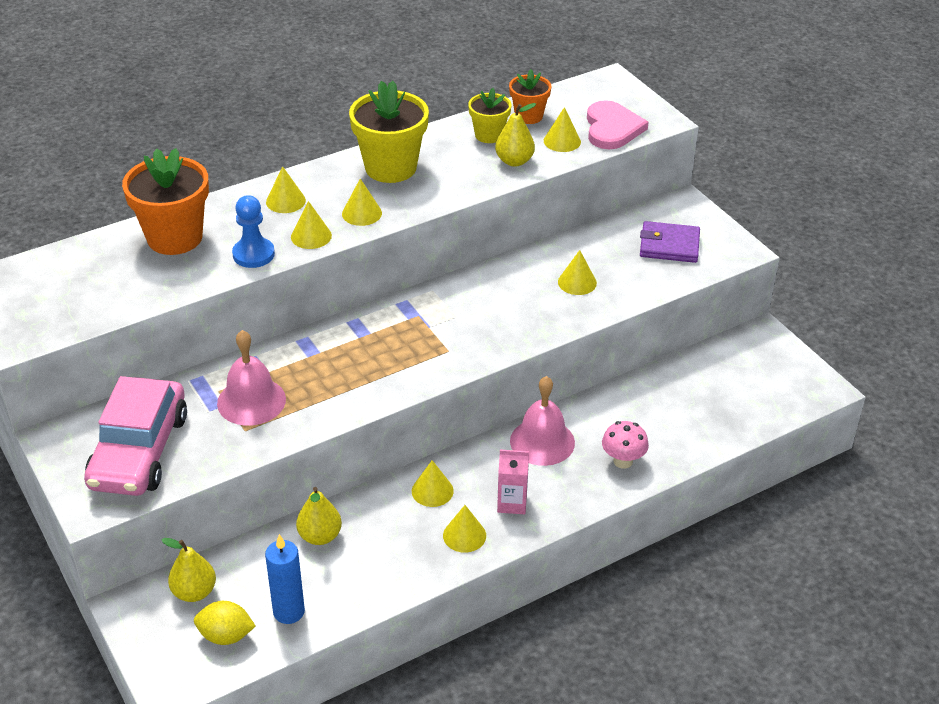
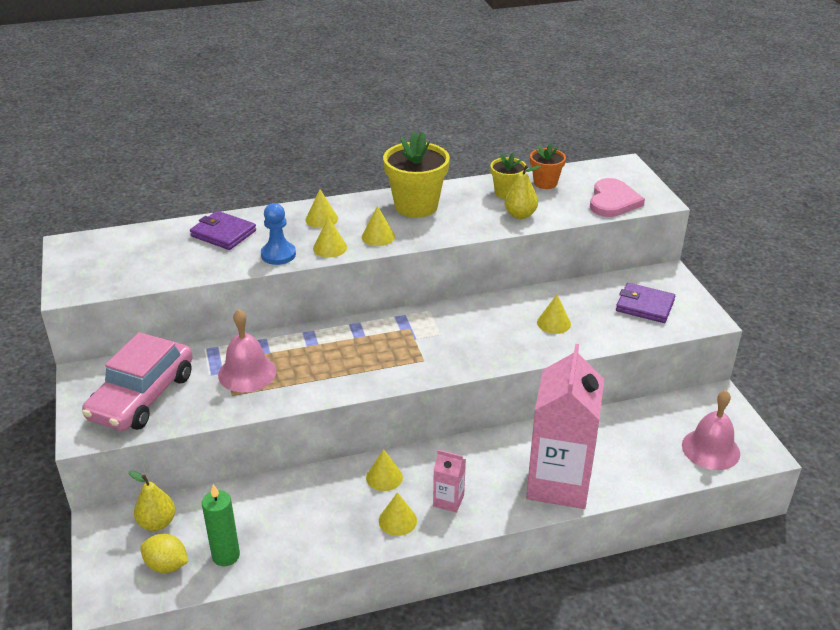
camera: 15 degrees right, 5 degrees down
orange flower pot [122,148,209,255] -> purple wallet [190,211,256,250]
blue candle [265,534,305,624] -> green candle [202,484,240,566]
yellow pear [296,487,342,545] -> none
pink bell [510,376,575,466] -> pink bell moved to [682,390,740,470]
yellow cone [544,107,581,152] -> none
pink mushroom [602,421,649,469] -> pink carton [526,344,604,509]

